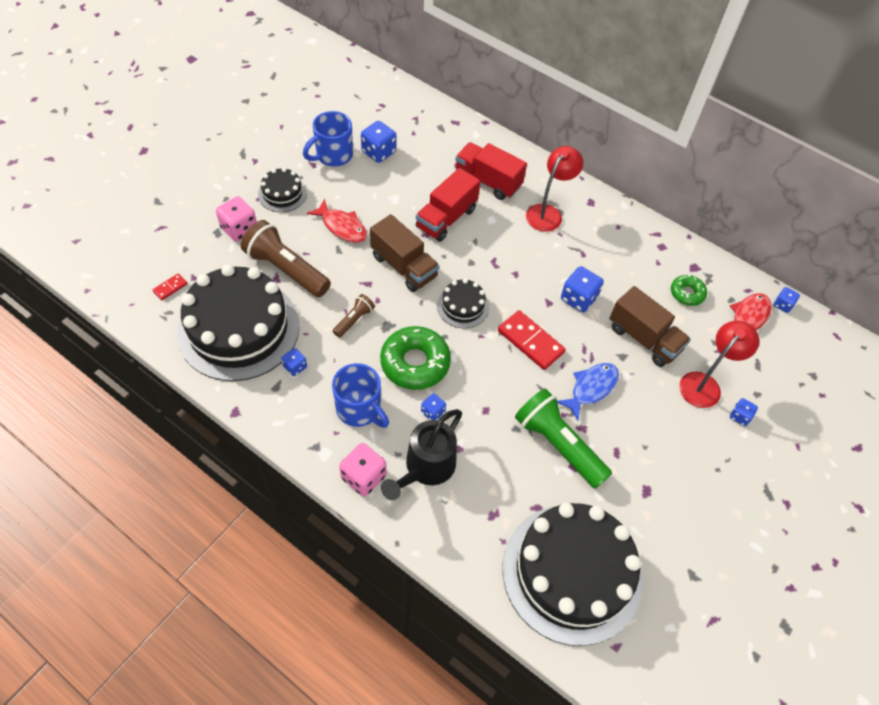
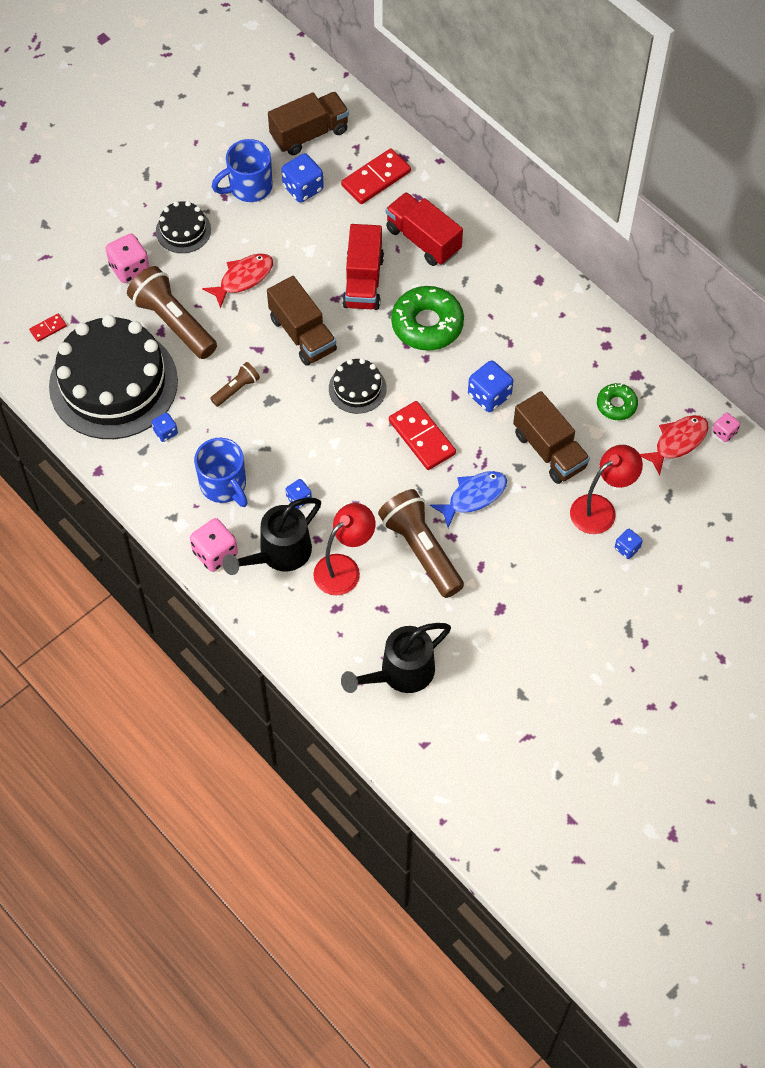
camera: 15 degrees right, 5 degrees up
red fish [307,199,367,243] -> red fish turned 90 degrees counterclockwise [202,253,273,308]
green donut [380,326,451,390] -> green donut moved to [391,286,464,351]
red truck [416,168,481,242] -> red truck turned 45 degrees counterclockwise [343,224,384,310]
black cake [503,503,643,646] -> black watering can [341,623,451,693]
green flashlight [515,388,612,489] -> brown flashlight [378,489,464,598]
red lamp [526,146,583,232] -> red lamp moved to [313,503,376,595]
blue dice [774,287,800,313] -> pink dice [712,412,740,442]
none -> brown truck [268,92,349,155]
none -> red domino [341,148,411,204]

